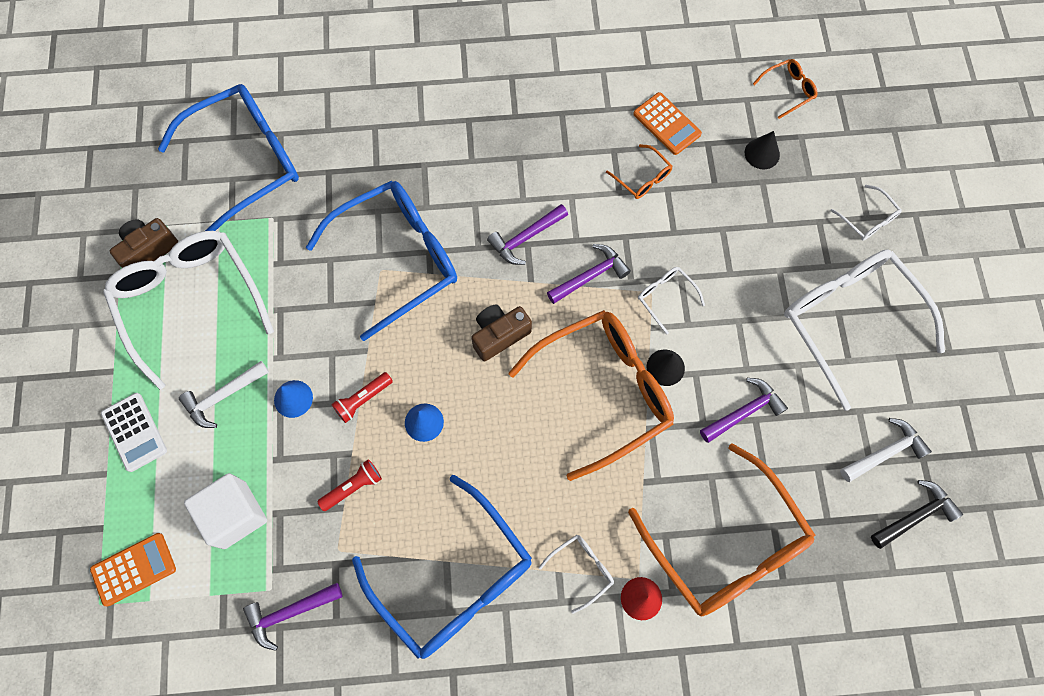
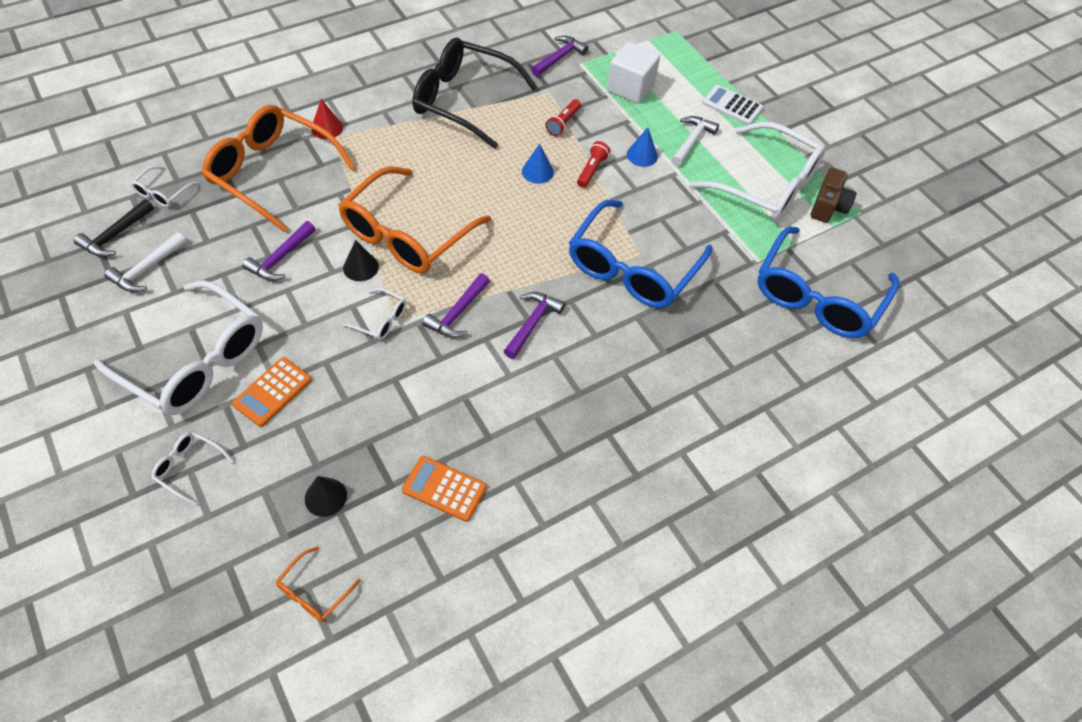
camera: 150 degrees right, 15 degrees down
orange calculator [90,533,176,606] -> orange calculator moved to [232,357,312,427]
blue glasses [352,475,532,659] -> black glasses [412,38,538,149]
brown camera [471,304,532,361] -> none
white glasses [539,535,614,614] -> white glasses moved to [131,166,199,207]
orange glasses [606,144,672,199] -> none

